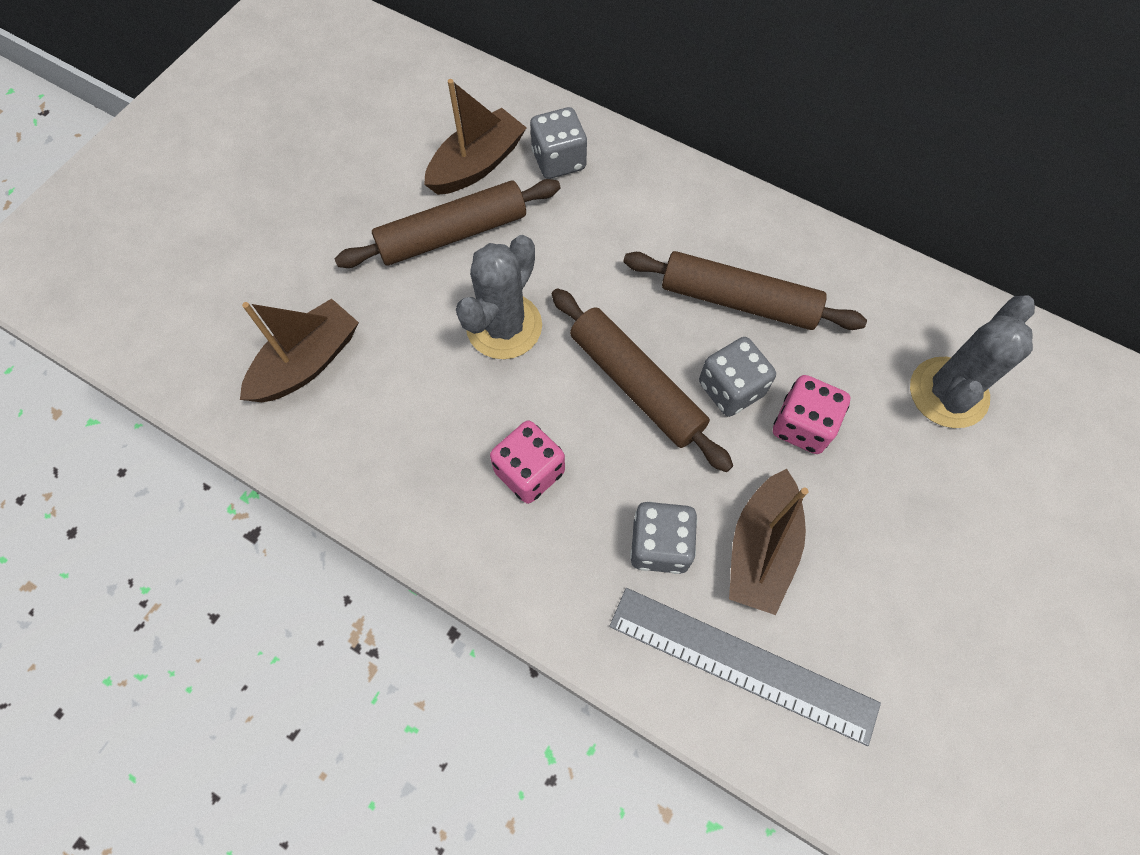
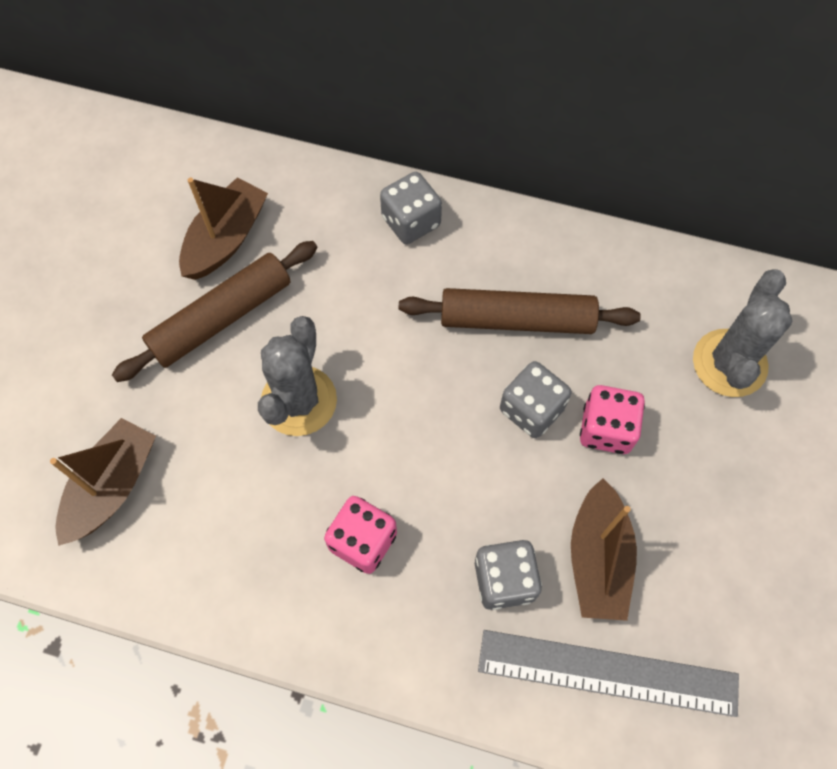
camera: 15 degrees left, 0 degrees up
grey dice [530,107,587,179] -> grey dice moved to [380,172,442,244]
brown rolling pin [552,288,733,472] -> none

